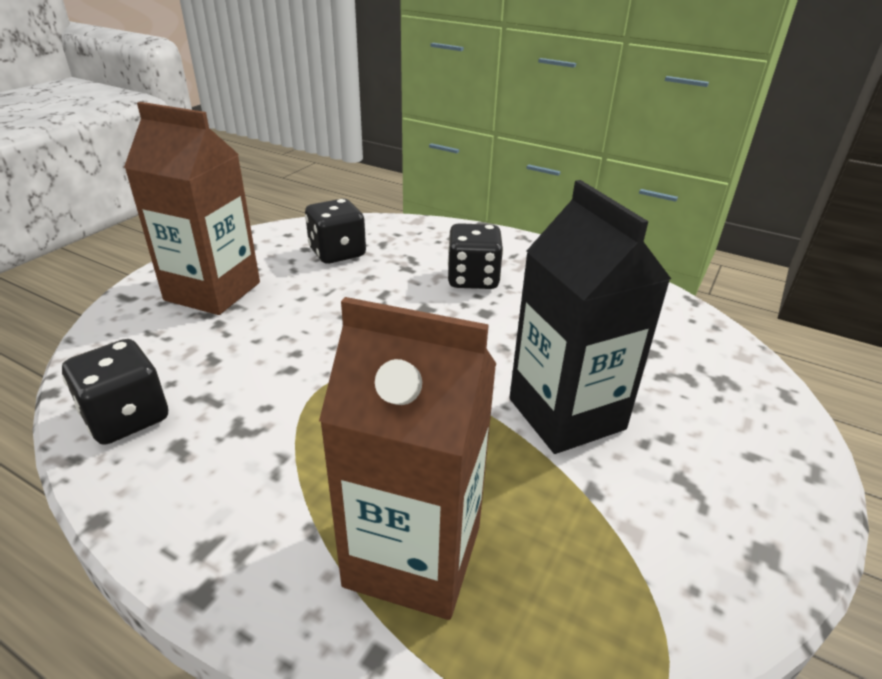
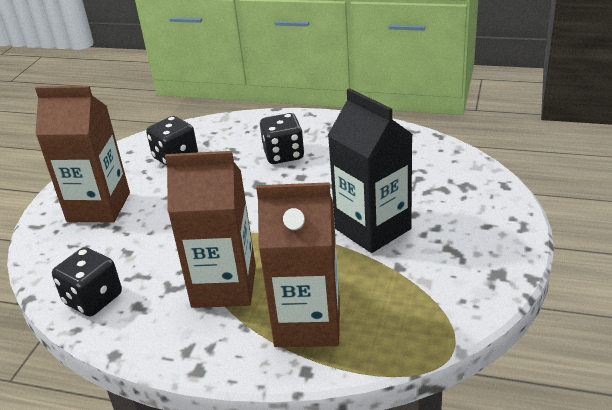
camera: 10 degrees left, 0 degrees up
none -> brown carton [165,151,256,308]

